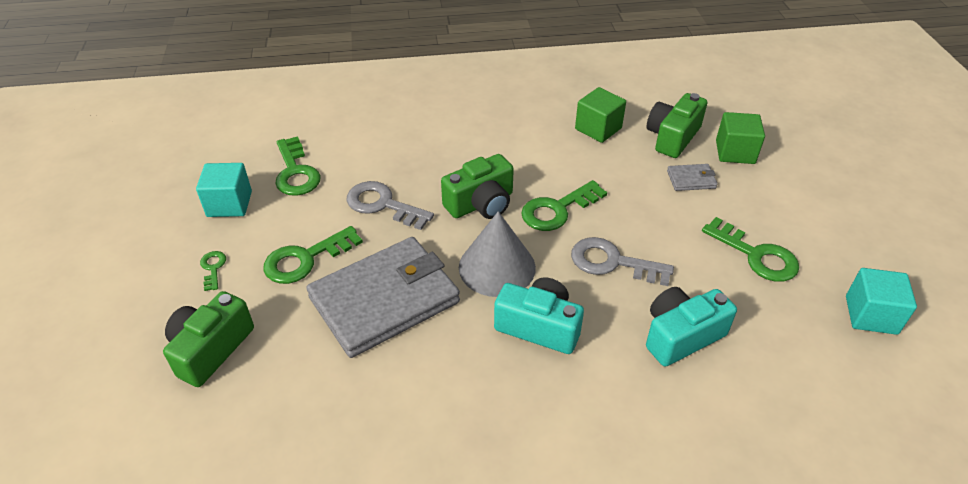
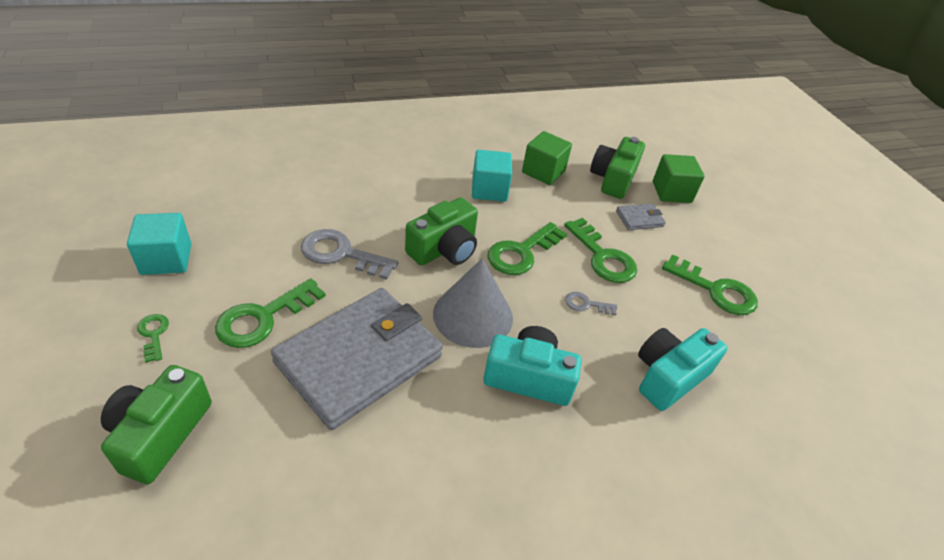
camera: 15 degrees left, 0 degrees up
green key [275,136,321,196] -> green key moved to [564,218,637,283]
grey key [571,237,674,286] -> grey key [565,292,617,315], size x0.51
turquoise cube [846,268,917,335] -> turquoise cube moved to [472,150,512,202]

